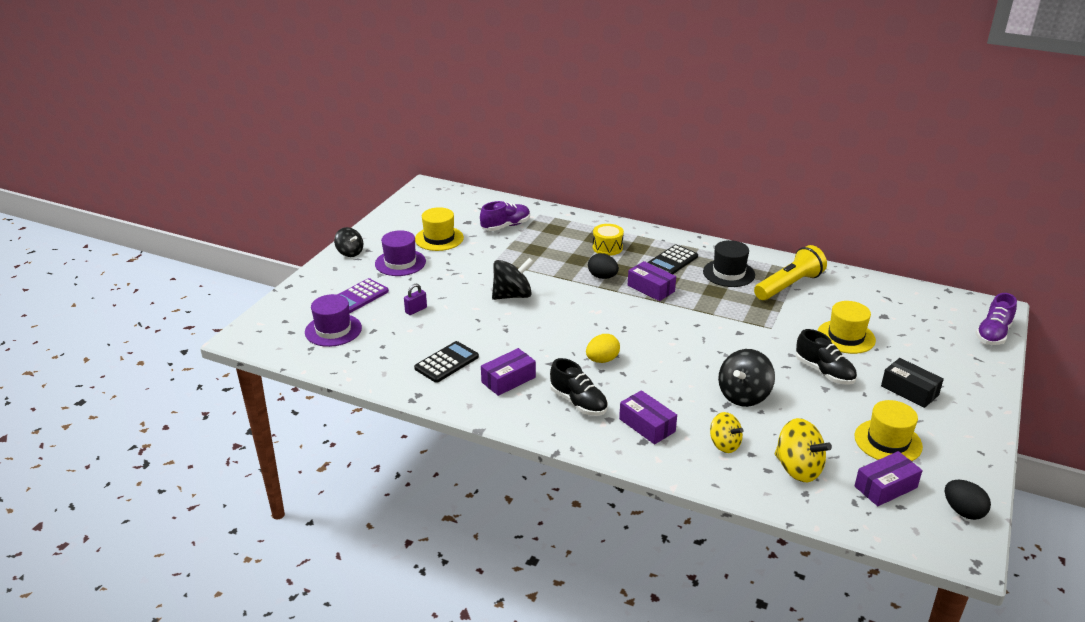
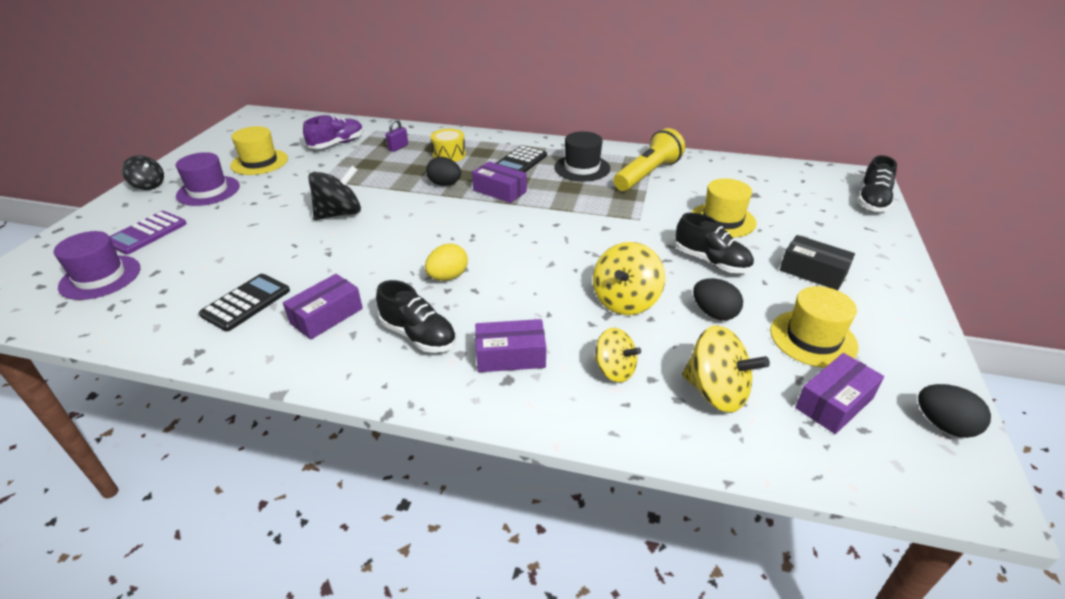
camera: 10 degrees left, 5 degrees up
purple padlock [404,284,427,315] -> purple padlock moved to [386,119,408,152]
purple box [619,390,677,444] -> purple box turned 45 degrees counterclockwise [475,319,546,372]
black spinning top [718,349,775,407] -> yellow spinning top [593,242,665,315]
purple shoe [975,293,1017,345] -> black shoe [858,155,897,212]
none -> black egg [693,278,743,320]

